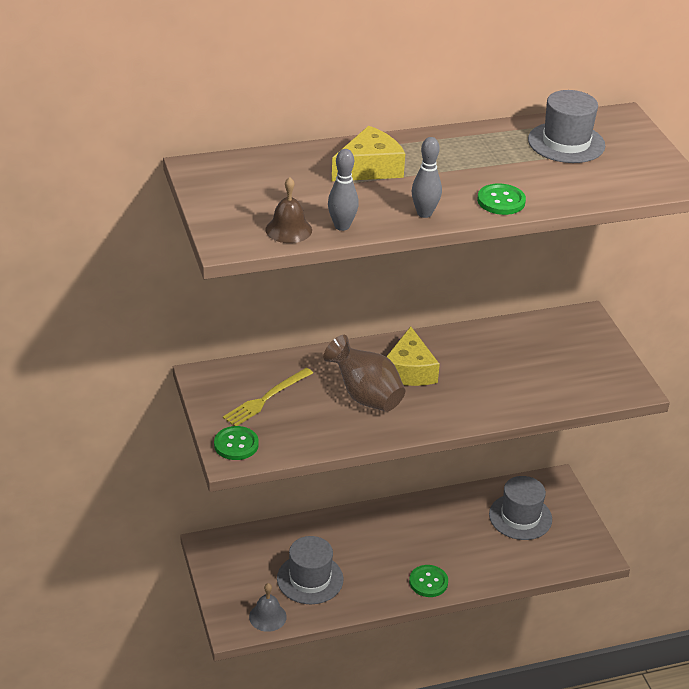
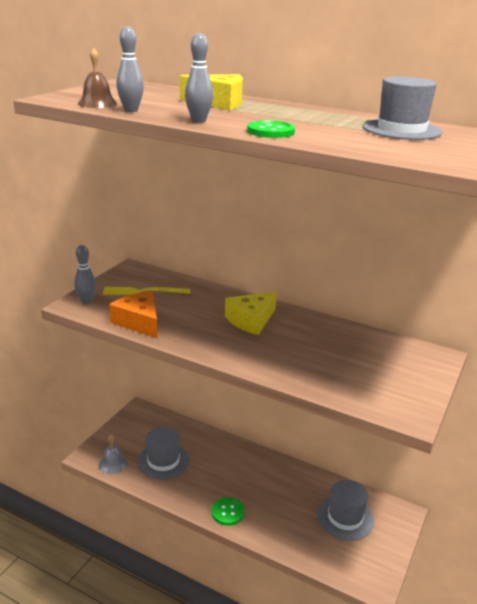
camera: 45 degrees right, 10 degrees down
green button [214,426,259,460] -> grey bowling pin [74,245,96,304]
brown vase [323,335,405,412] -> none
none -> orange cheese [109,291,158,338]

